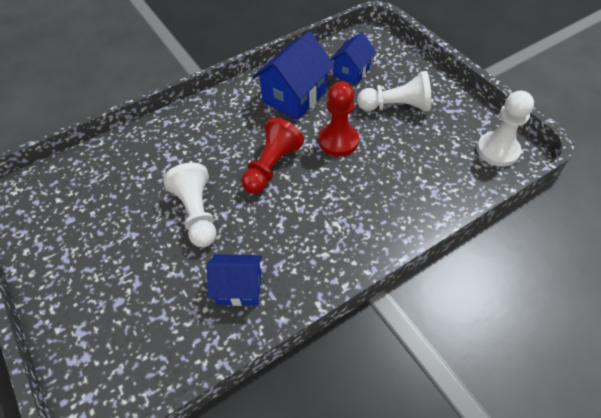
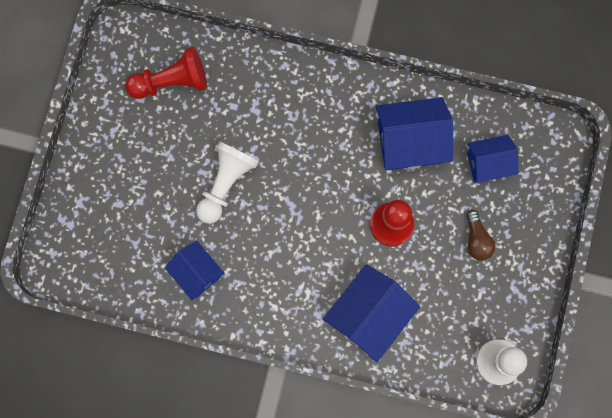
camera: 45 degrees right, 25 degrees up
red pawn [241,118,304,194] -> red pawn moved to [125,47,207,99]
white pawn [357,71,431,112] -> brown light bulb [466,210,496,261]
none -> blue house [323,264,420,362]

